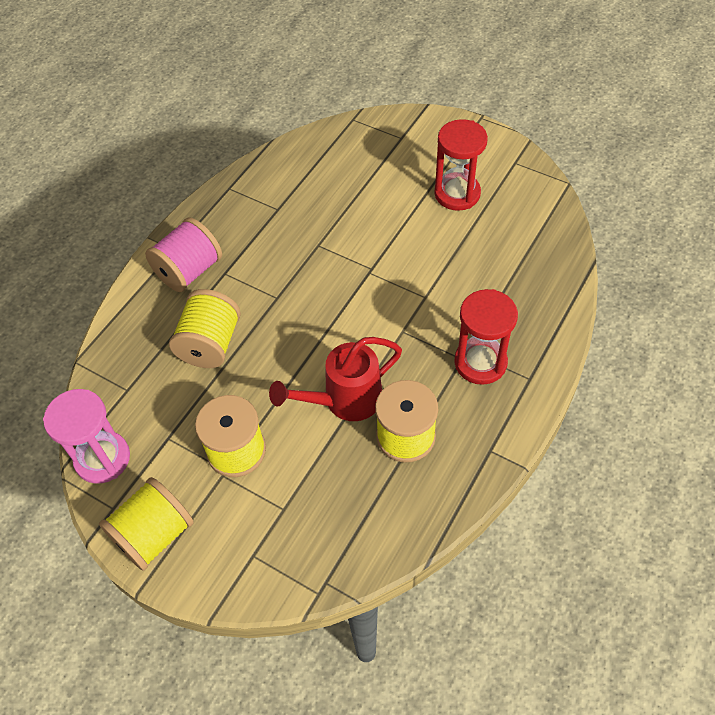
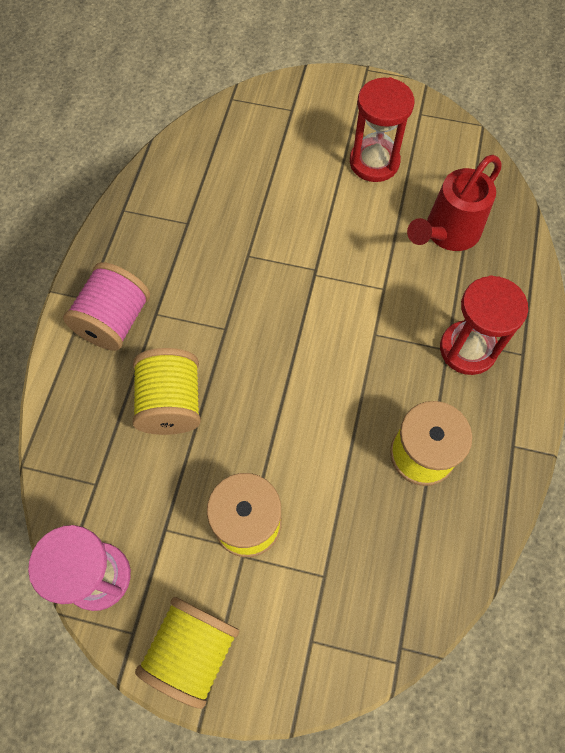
camera: 20 degrees left, 10 degrees up
red watering can [269,337,402,421] -> red watering can moved to [407,155,502,251]

